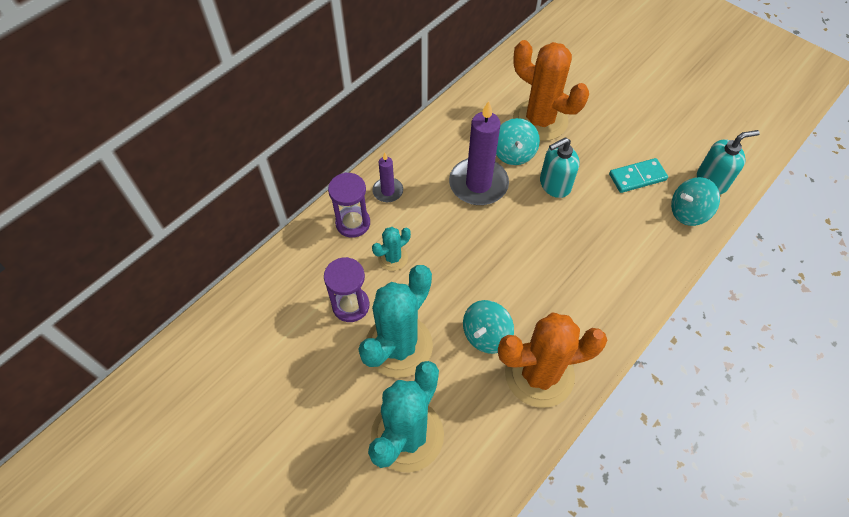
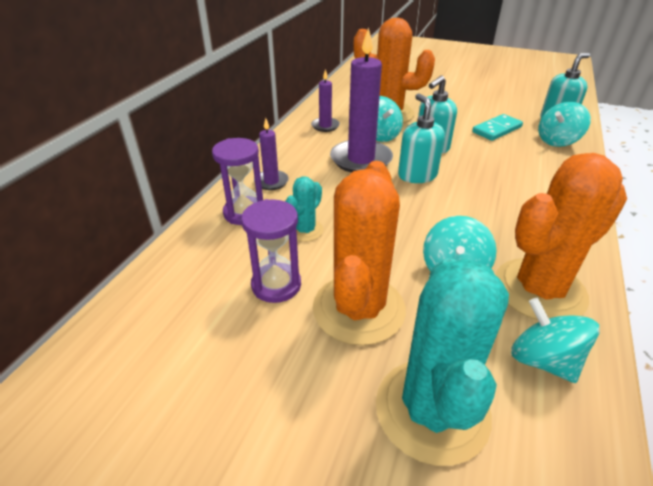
camera: 20 degrees left, 20 degrees down
turquoise cactus [358,265,433,378] -> orange cactus [313,161,406,346]
none -> purple candle [311,69,340,132]
none -> turquoise soap dispenser [398,93,445,183]
none -> turquoise spinning top [511,298,600,383]

